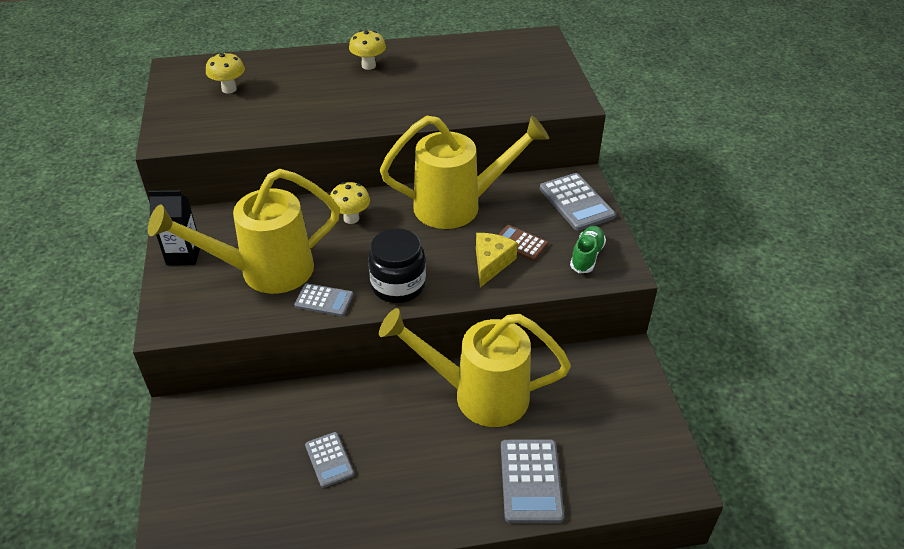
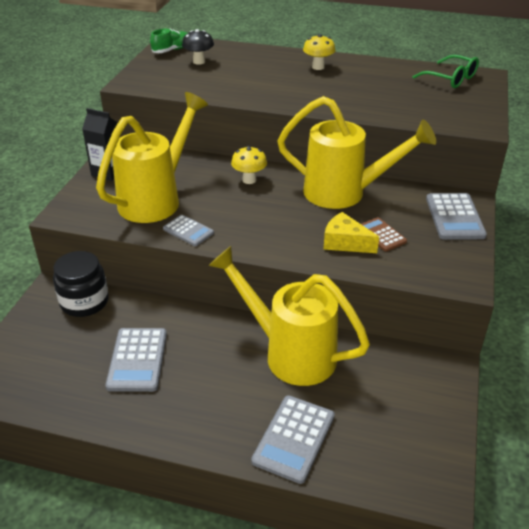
camera: 25 degrees right, 5 degrees down
yellow watering can [148,169,340,294] -> yellow watering can turned 120 degrees clockwise [96,92,208,223]
yellow mushroom [206,52,245,94] -> black mushroom [182,29,214,65]
grey calculator [305,432,354,488] -> grey calculator [105,328,167,392], size x1.62
black jar [368,228,426,303] -> black jar moved to [53,251,109,317]
yellow cheese [476,233,518,287] -> yellow cheese turned 105 degrees counterclockwise [323,212,379,253]
green shoe [570,226,606,273] -> green shoe moved to [150,29,187,53]
none -> green glasses [413,55,479,88]

